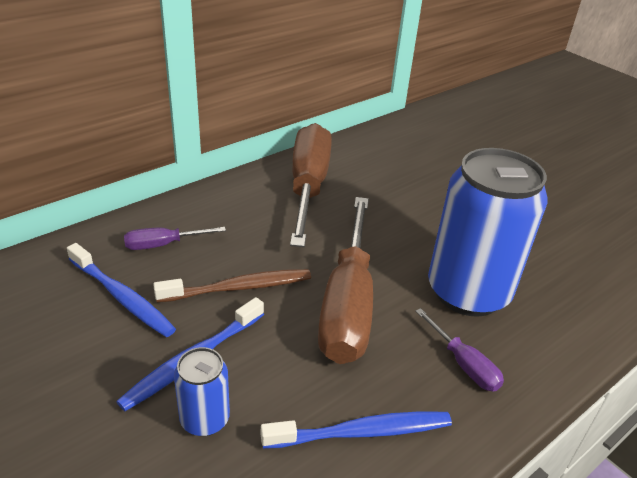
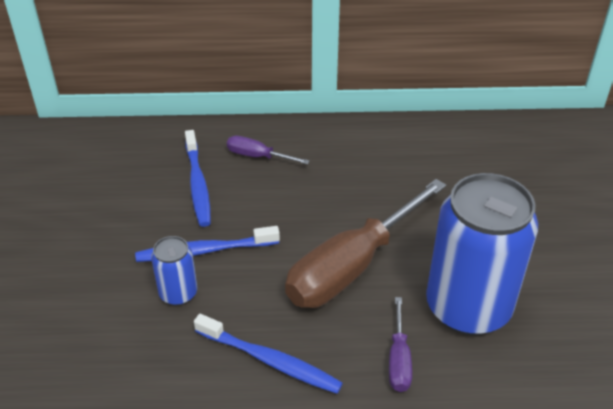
camera: 40 degrees right, 5 degrees up
brown toothbrush [153,269,311,303] -> none
brown screwdriver [290,123,332,247] -> none

